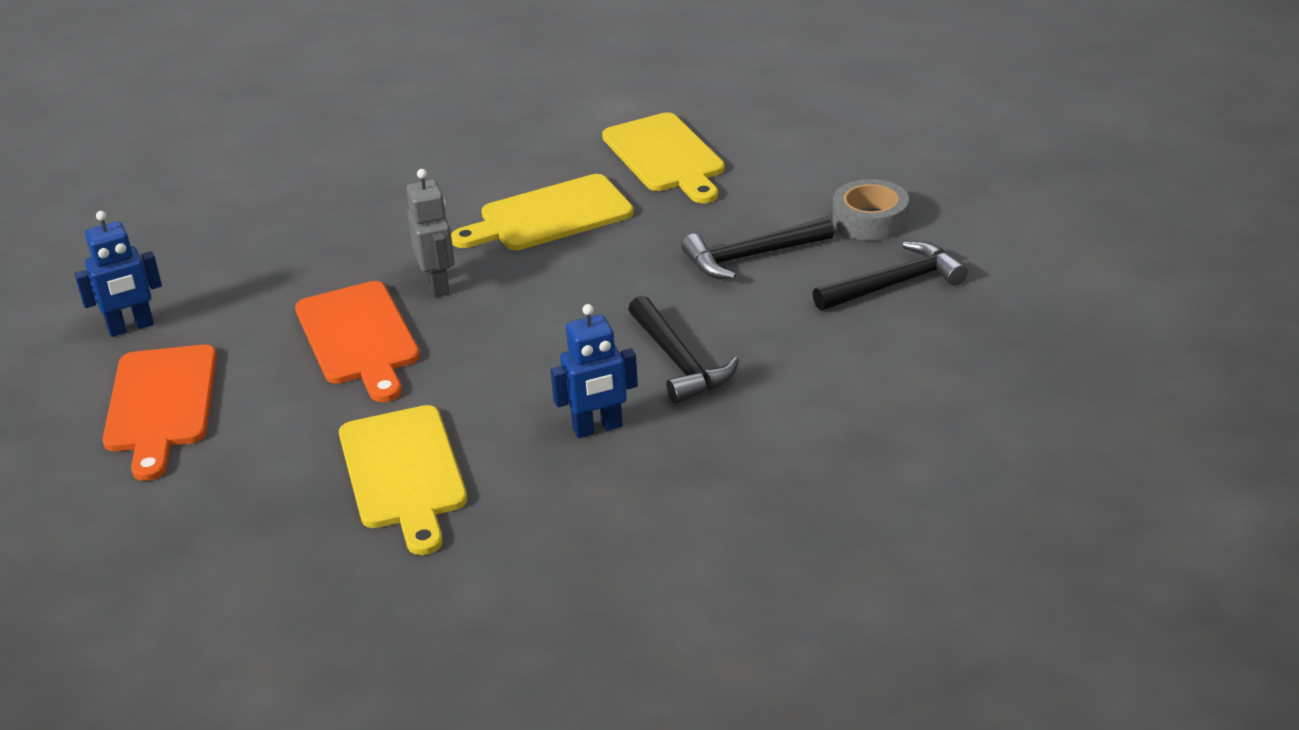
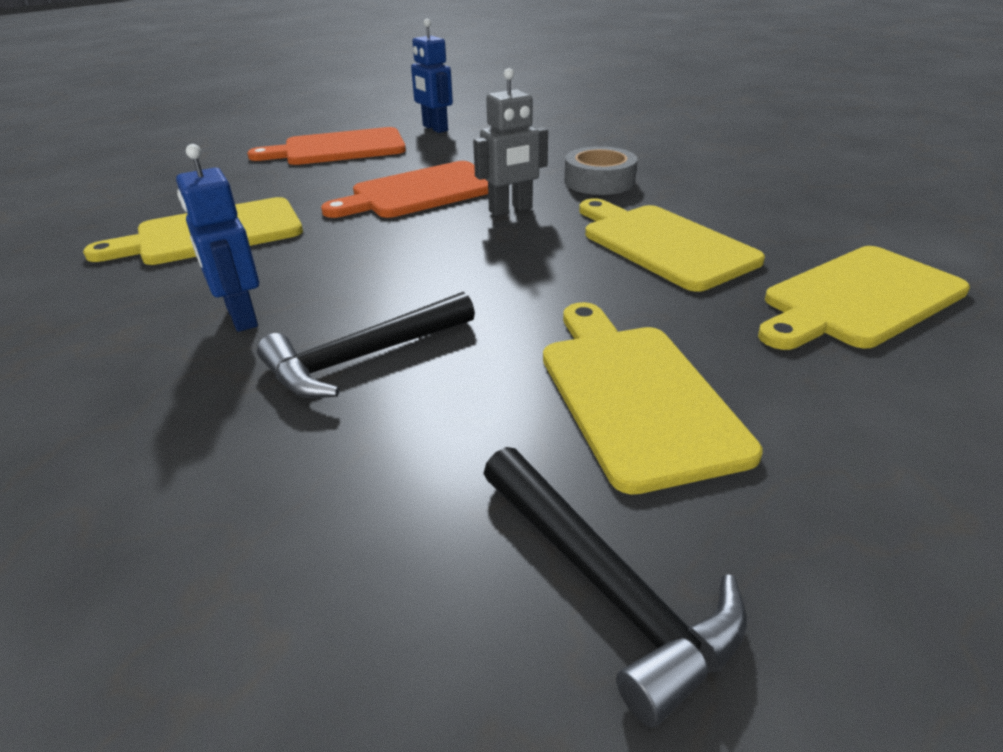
camera: 80 degrees right, 0 degrees up
black hammer [681,217,834,279] -> yellow cutting board [543,302,763,495]
grey tape [833,179,909,241] -> grey tape moved to [564,146,638,195]

